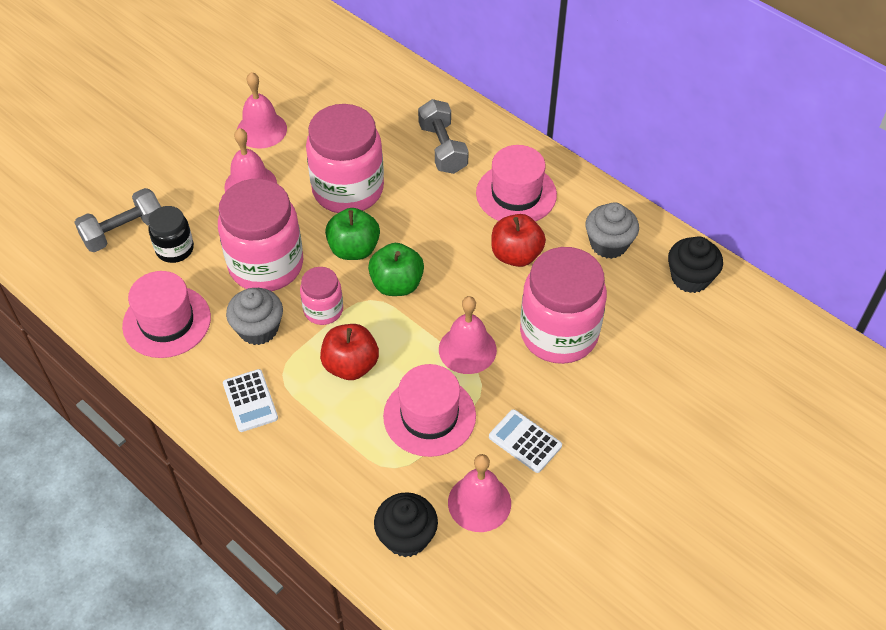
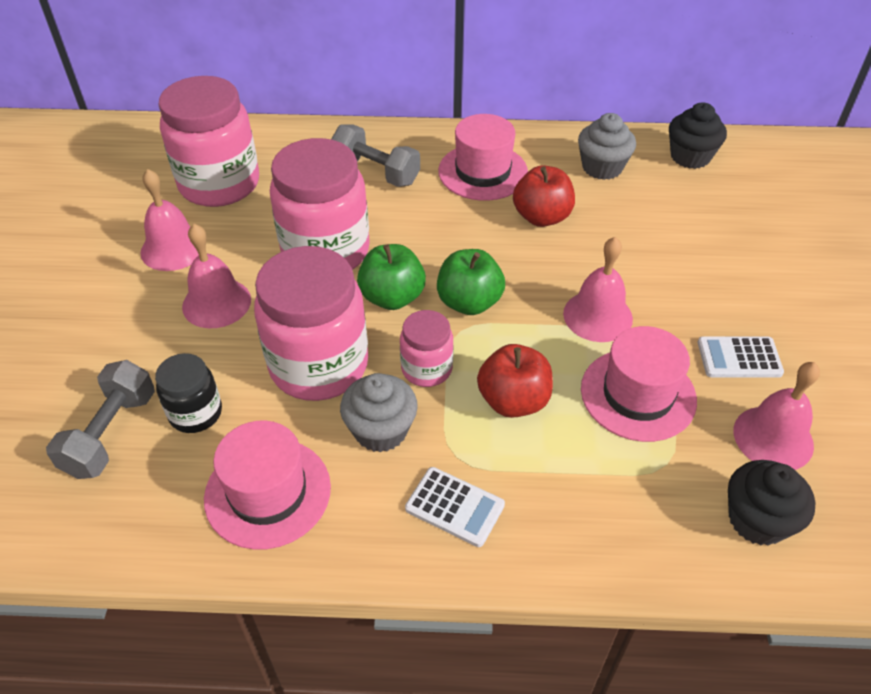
camera: 40 degrees left, 5 degrees down
pink jar [520,247,607,364] -> pink jar moved to [158,76,259,207]

